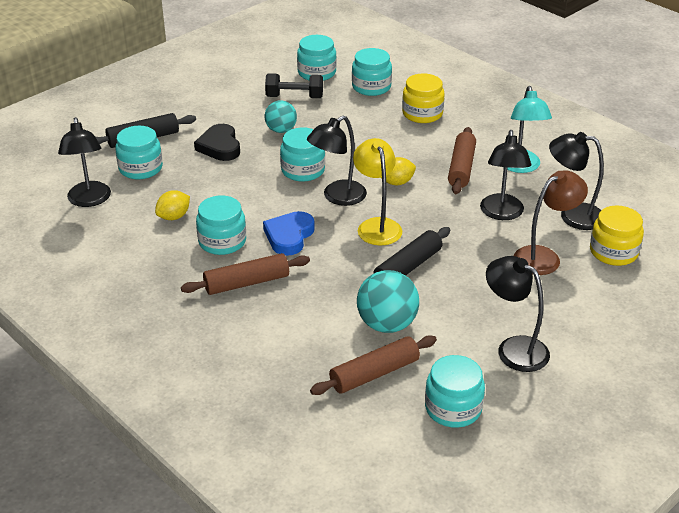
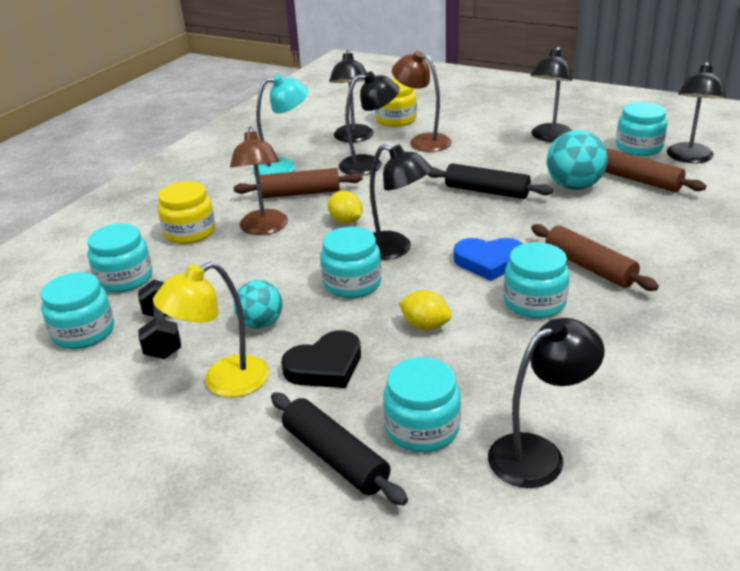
camera: 105 degrees left, 5 degrees down
yellow lemon [155,190,190,220] -> yellow lemon moved to [399,290,452,330]
yellow lamp [353,138,402,246] -> yellow lamp moved to [153,262,269,397]
none -> brown lamp [230,127,288,235]
none -> black lamp [667,62,726,163]

